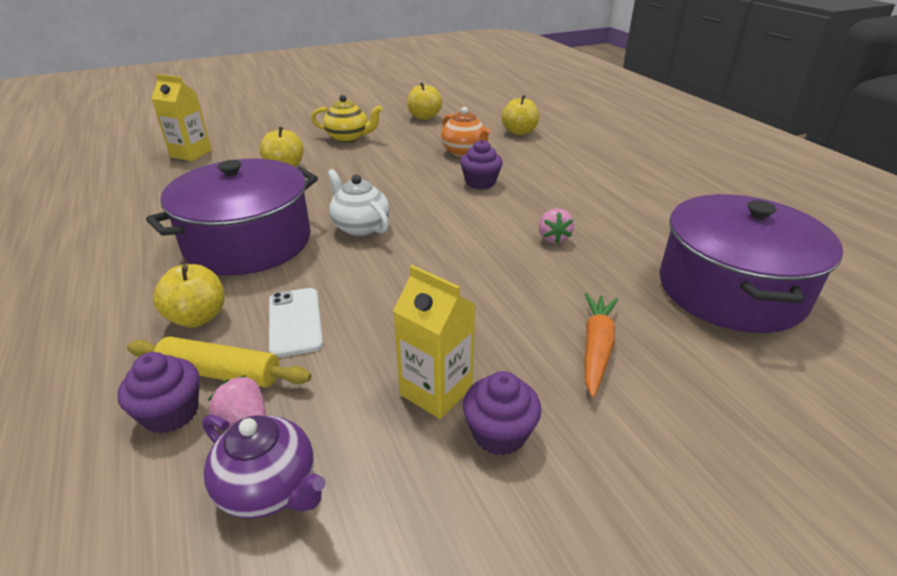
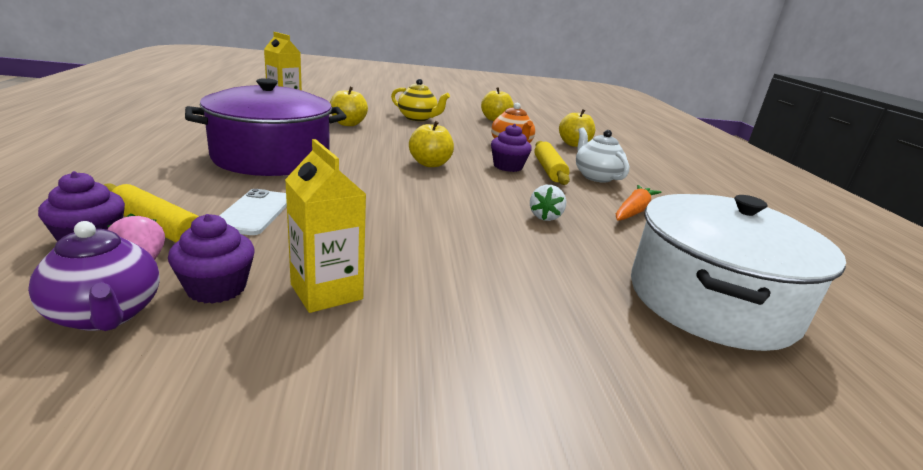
camera: 15 degrees right, 10 degrees down
yellow apple [153,264,224,327] -> yellow apple moved to [409,121,454,167]
white teapot [327,169,389,236] -> white teapot moved to [576,127,629,183]
purple cupcake [463,371,542,455] -> purple cupcake moved to [168,214,254,304]
pink strawberry [539,208,574,244] -> white strawberry [530,185,566,221]
orange carrot [584,293,618,397] -> orange carrot moved to [616,185,662,221]
purple pot [660,194,843,333] -> white pot [631,194,846,351]
none -> yellow rolling pin [534,141,570,185]

